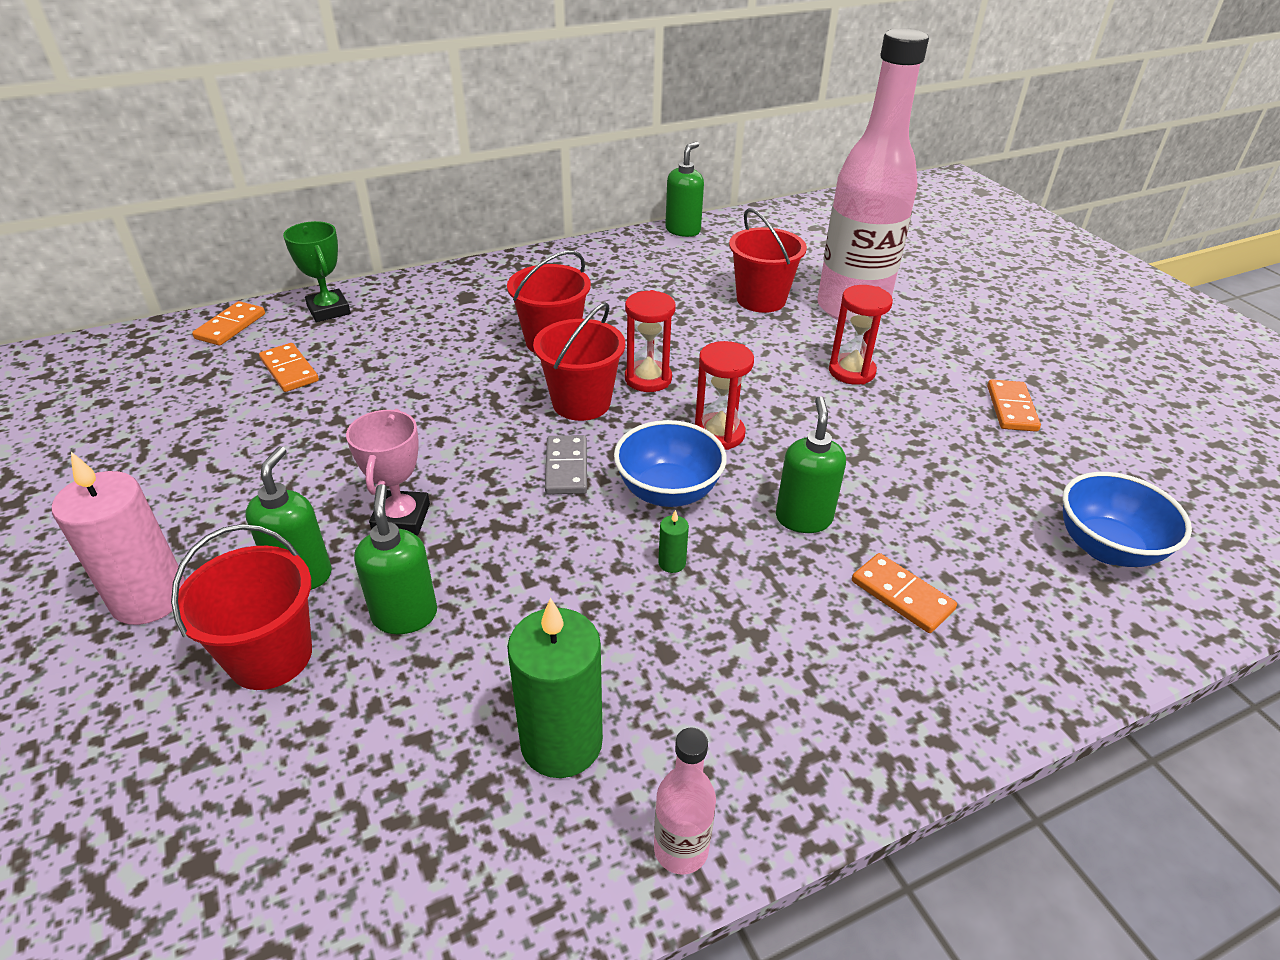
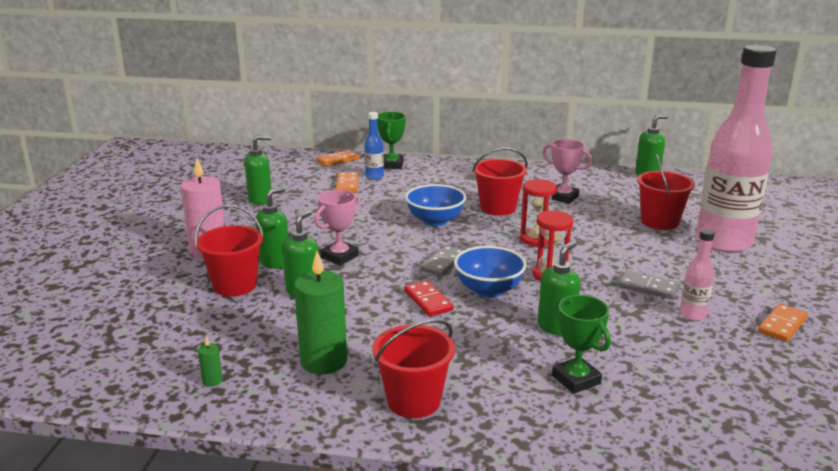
camera: 35 degrees right, 15 degrees down
red bucket [533,302,625,421] -> red bucket moved to [372,319,455,418]
pink bottle [654,727,716,875] -> pink bottle moved to [680,229,715,321]
green candle [658,510,689,573] -> green candle moved to [198,337,223,387]
red hourglass [829,285,893,385] -> none
orange domino [852,553,957,633] -> green trophy [552,295,611,394]
blue bowl [1062,472,1192,567] -> blue bowl moved to [405,184,466,226]
none -> green soap dispenser [245,135,272,205]
none -> blue bottle [364,112,384,180]
none -> red domino [404,280,454,316]
none -> pink trophy [542,139,593,204]
none -> grey domino [619,271,679,299]

